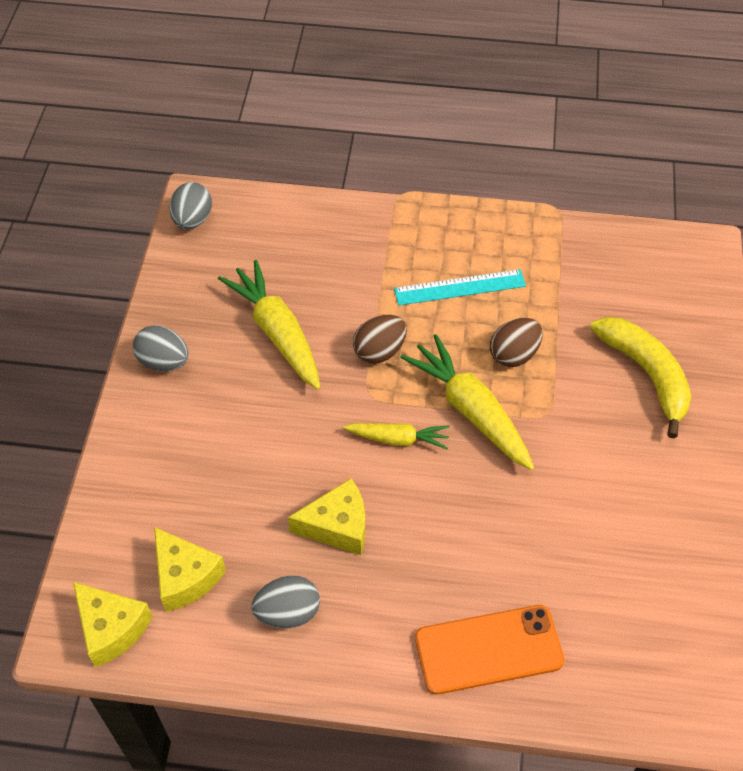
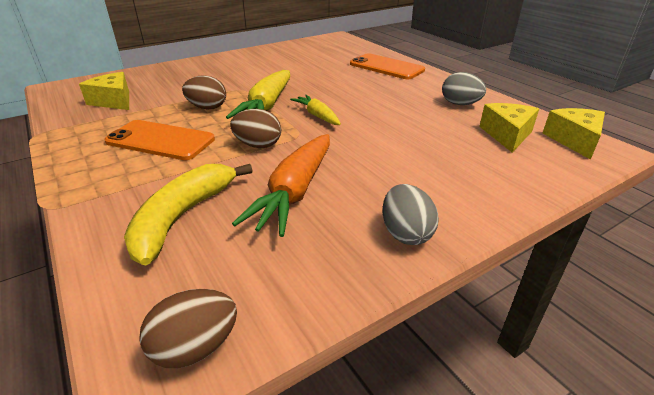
camera: 130 degrees left, 20 degrees down
grey egg [169,182,212,229] -> brown egg [139,289,237,368]
yellow carrot [218,260,321,390] -> orange carrot [232,134,330,237]
yellow cheese [288,478,365,555] -> yellow cheese moved to [79,72,129,110]
turquoise ruler [394,269,526,306] -> orange phone [104,120,215,160]
yellow banana [590,317,691,438] -> yellow banana moved to [124,164,252,265]

